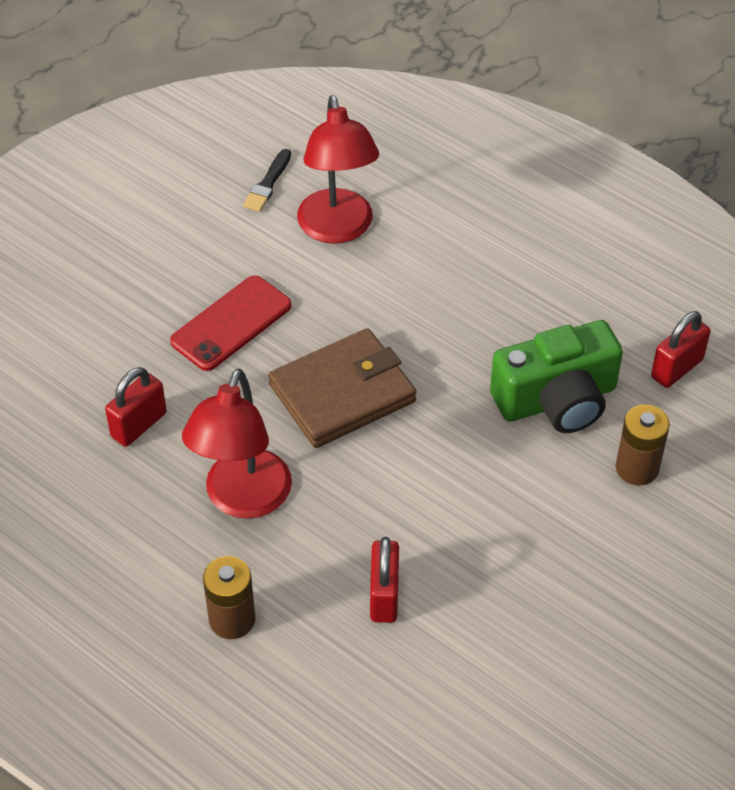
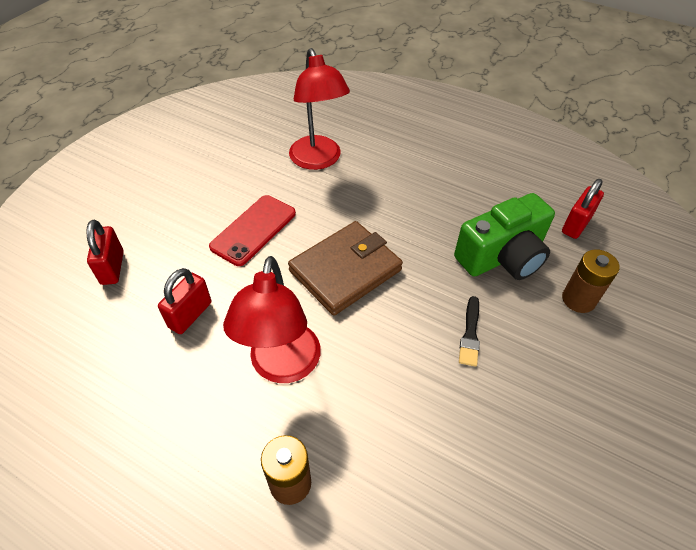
camera: 10 degrees left, 0 degrees up
black brush [243,149,291,212] -> black brush moved to [459,296,480,367]
red padlock [370,537,399,623] -> red padlock moved to [86,220,124,285]

